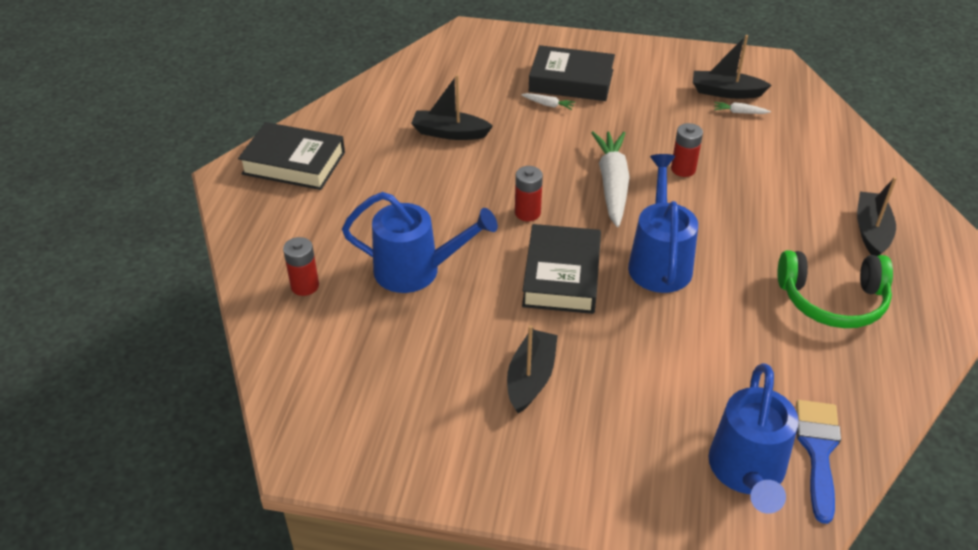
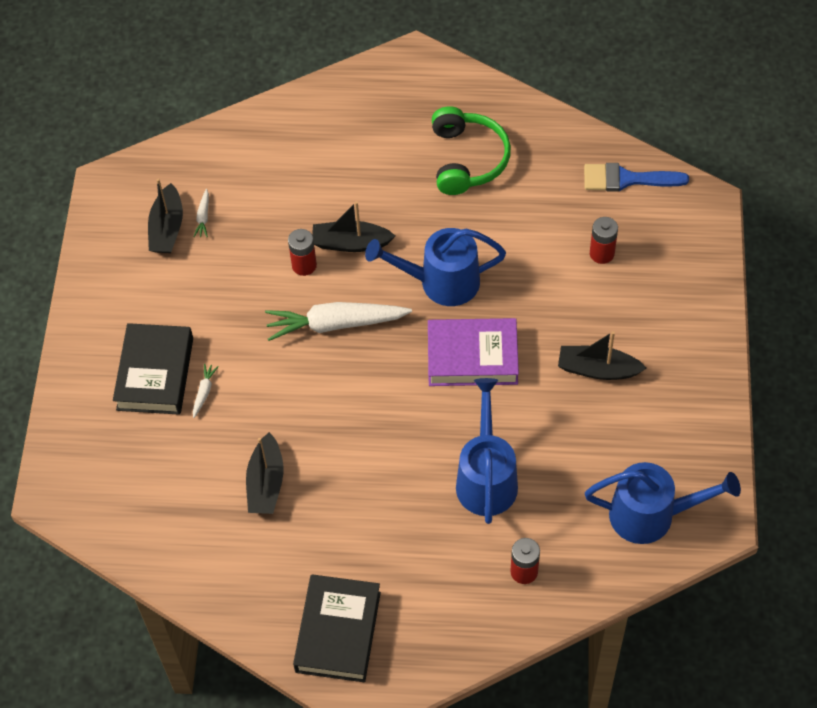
camera: 95 degrees left, 15 degrees up
red battery [515,166,543,221] -> red battery moved to [590,217,618,264]
black book [522,224,601,314] -> purple book [428,318,519,386]
blue watering can [708,363,799,514] -> blue watering can moved to [585,462,741,544]
black boat [857,177,897,256] -> black boat moved to [312,201,395,252]

